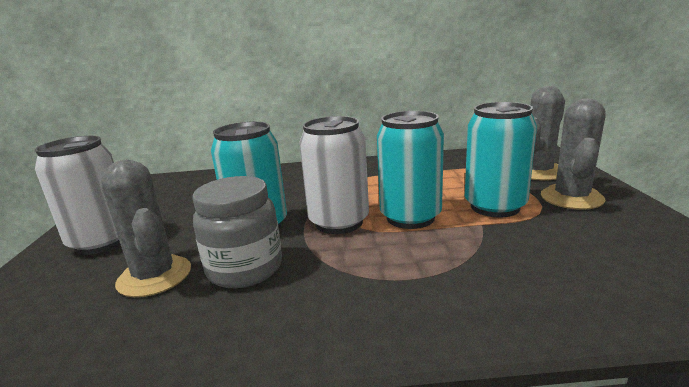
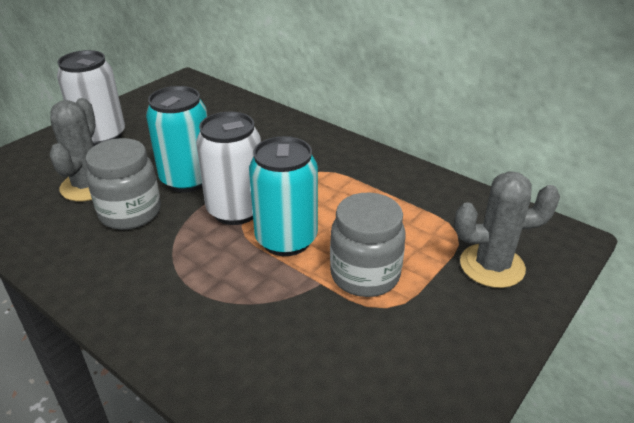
camera: 40 degrees right, 15 degrees up
turquoise can [465,102,537,217] -> grey jar [330,193,406,297]
grey cactus [541,99,606,210] -> none

